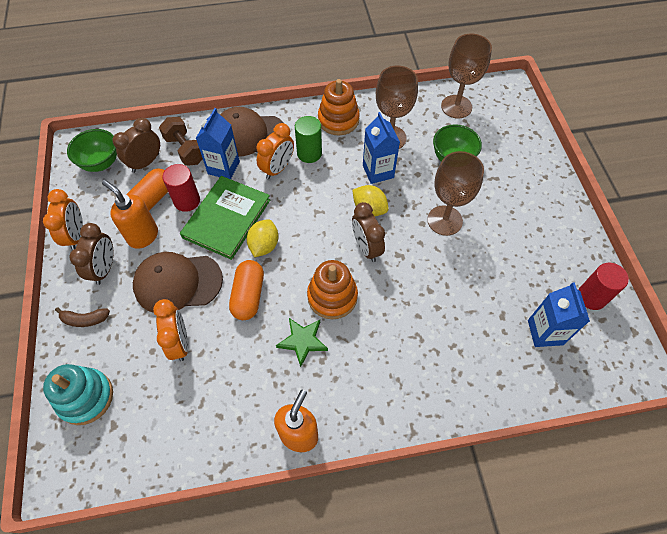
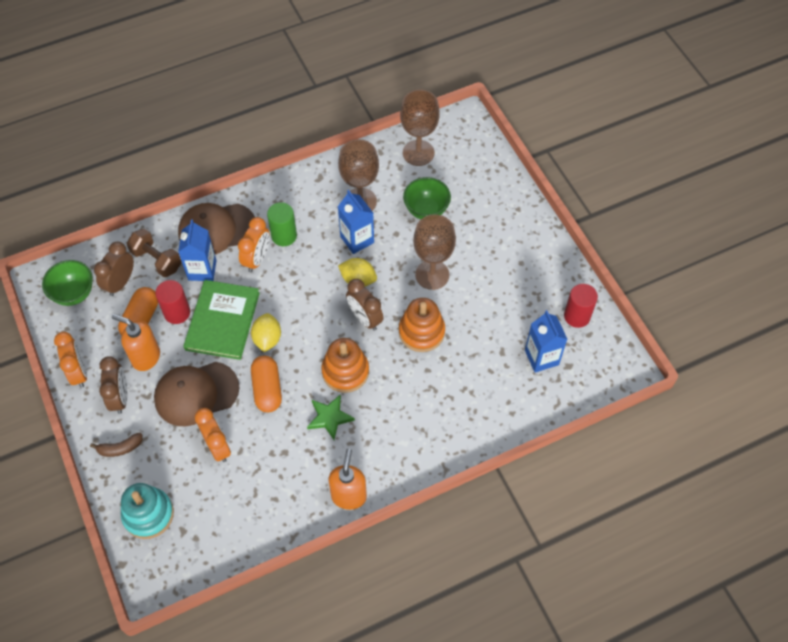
camera: 15 degrees left, 0 degrees up
orange stacking toy [318,79,360,135] -> orange stacking toy moved to [399,298,445,352]

